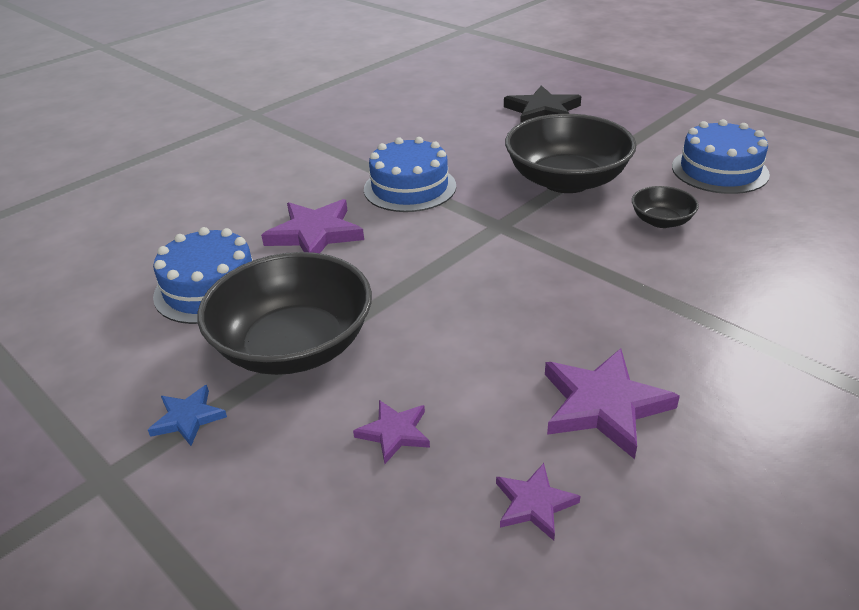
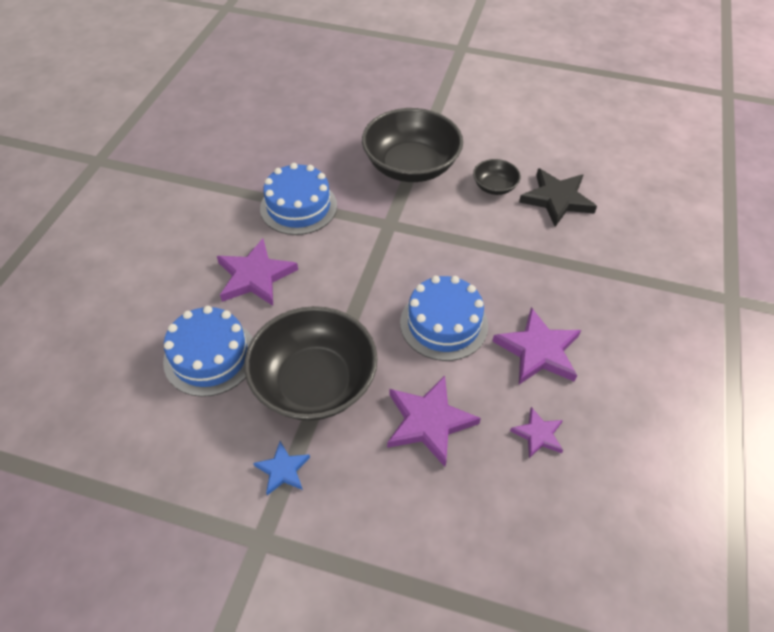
camera: 30 degrees left, 15 degrees up
purple star [353,400,430,464] -> purple star [387,376,481,467], size x1.79
black star [504,85,581,123] -> black star moved to [519,168,597,227]
blue cake [672,119,770,194] -> blue cake moved to [400,276,488,361]

